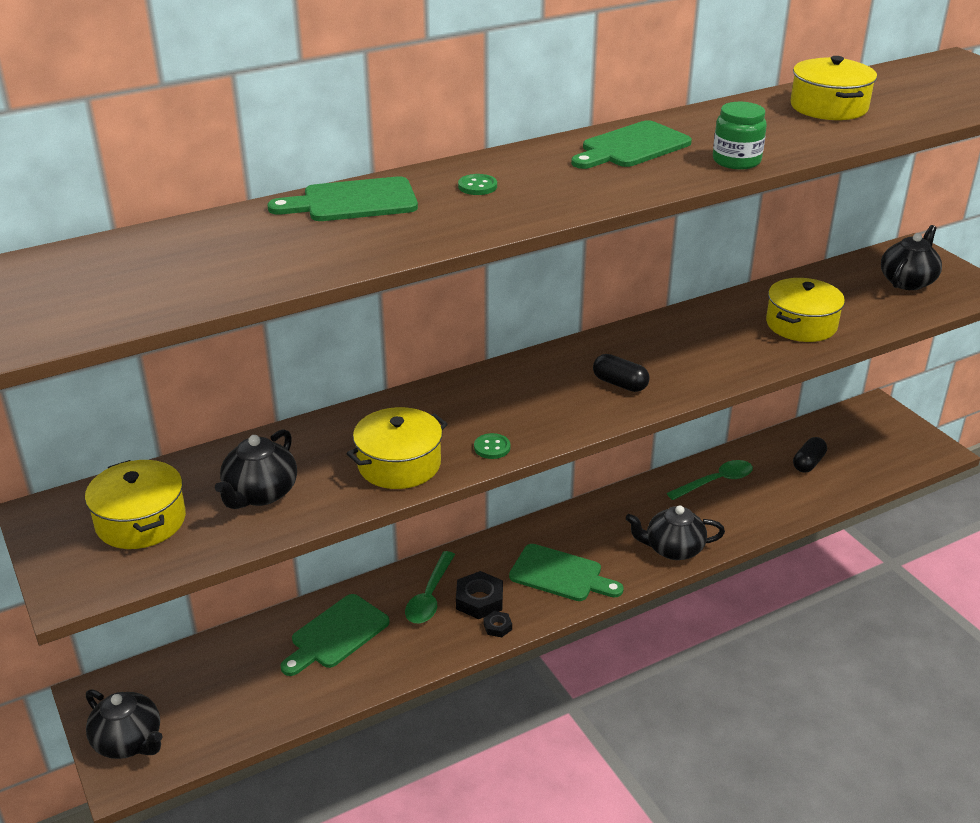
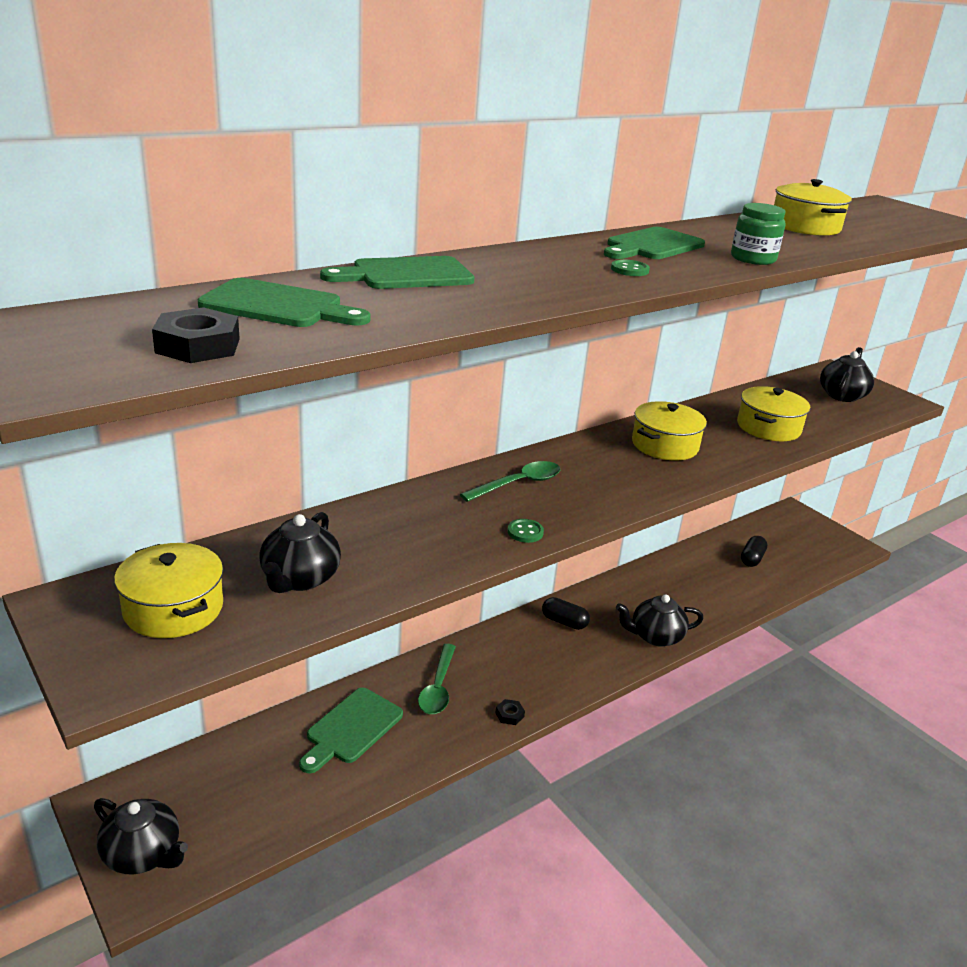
camera: 10 degrees left, 5 degrees down
yellow pot [346,407,448,489] -> yellow pot moved to [632,401,707,461]
black nut [456,571,503,619] -> black nut moved to [152,307,240,363]
green button [458,174,497,195] -> green button moved to [611,260,650,276]
green cutting board [509,544,624,601] -> green cutting board moved to [198,278,371,327]
black capsule [593,354,649,392] -> black capsule moved to [542,597,590,630]
green spoon [667,460,753,500] -> green spoon moved to [460,461,560,502]

